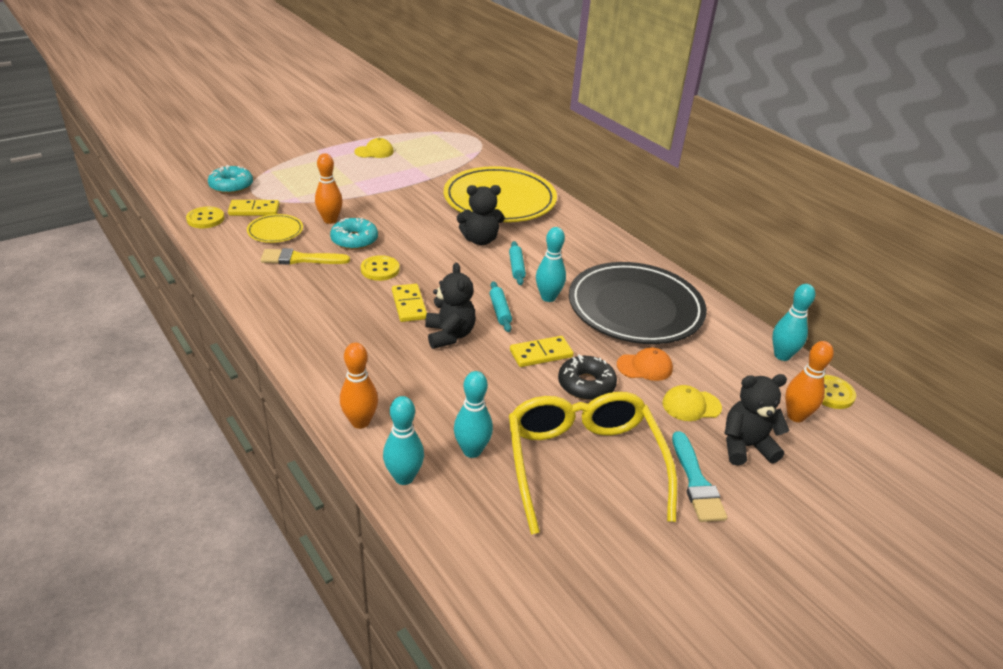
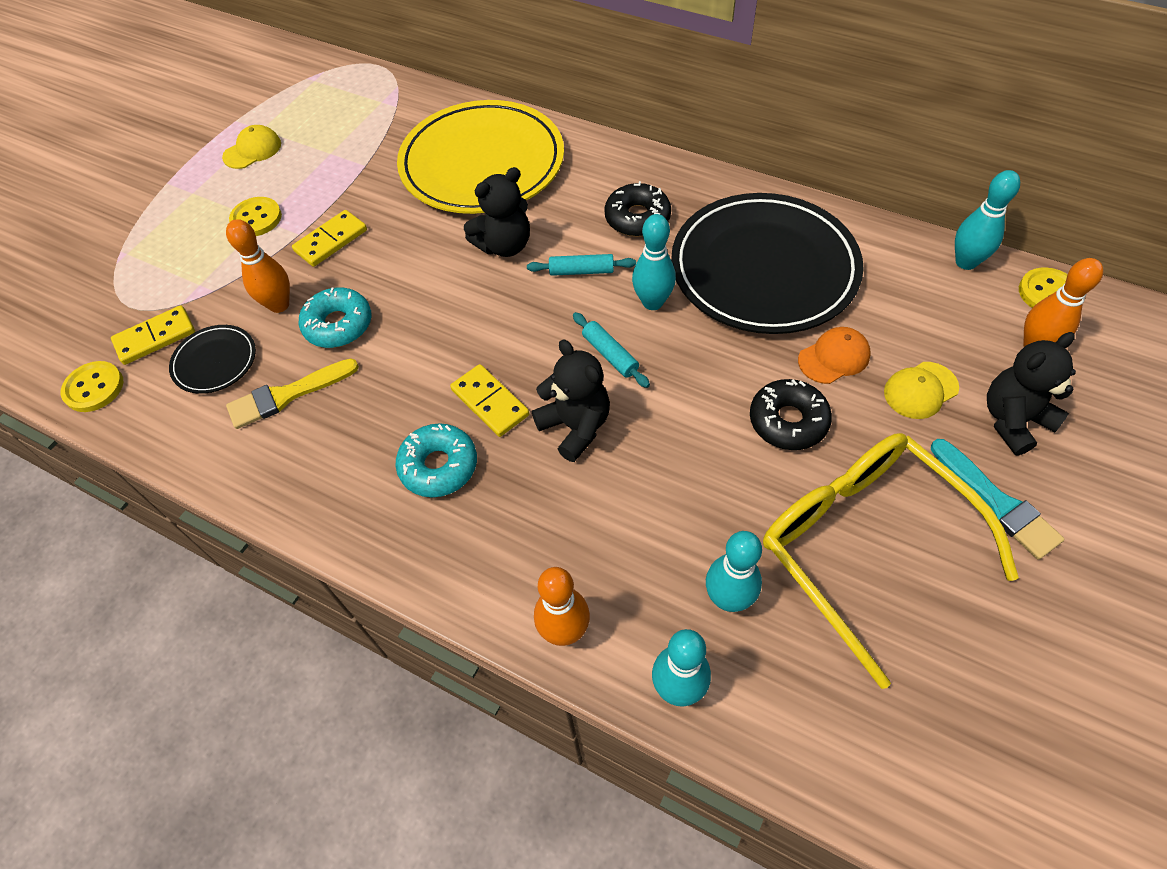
camera: 20 degrees left, 20 degrees up
turquoise donut [208,165,253,194] -> turquoise donut moved to [395,423,477,497]
yellow plate [247,214,303,243] -> black plate [169,325,256,394]
yellow button [361,255,400,281] -> yellow button moved to [229,197,282,236]
turquoise rolling pin [509,241,526,285] -> turquoise rolling pin turned 60 degrees counterclockwise [527,254,636,276]
yellow domino [510,336,574,367] -> yellow domino moved to [292,210,367,267]
none -> black donut [604,181,671,237]

